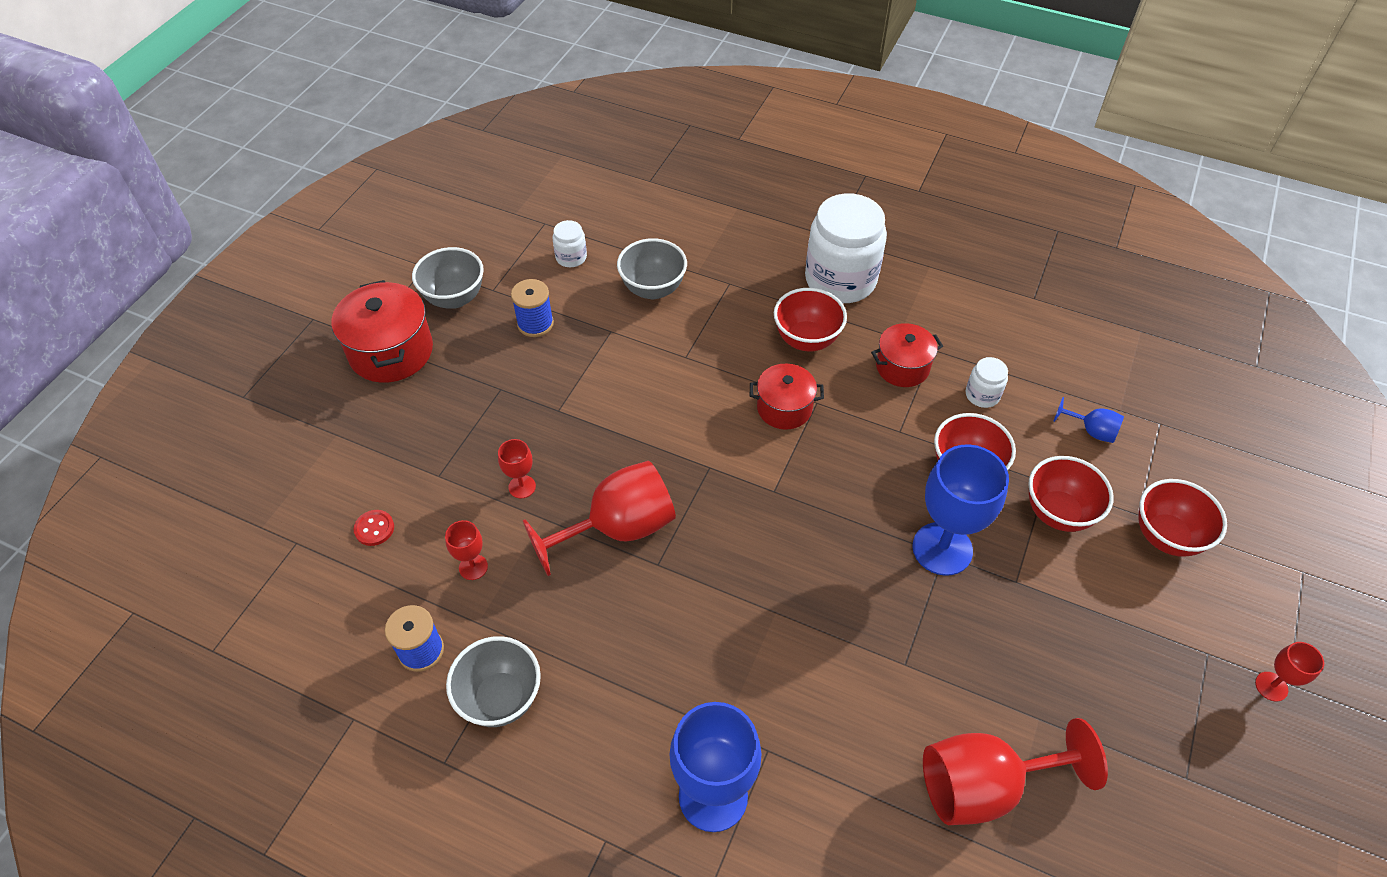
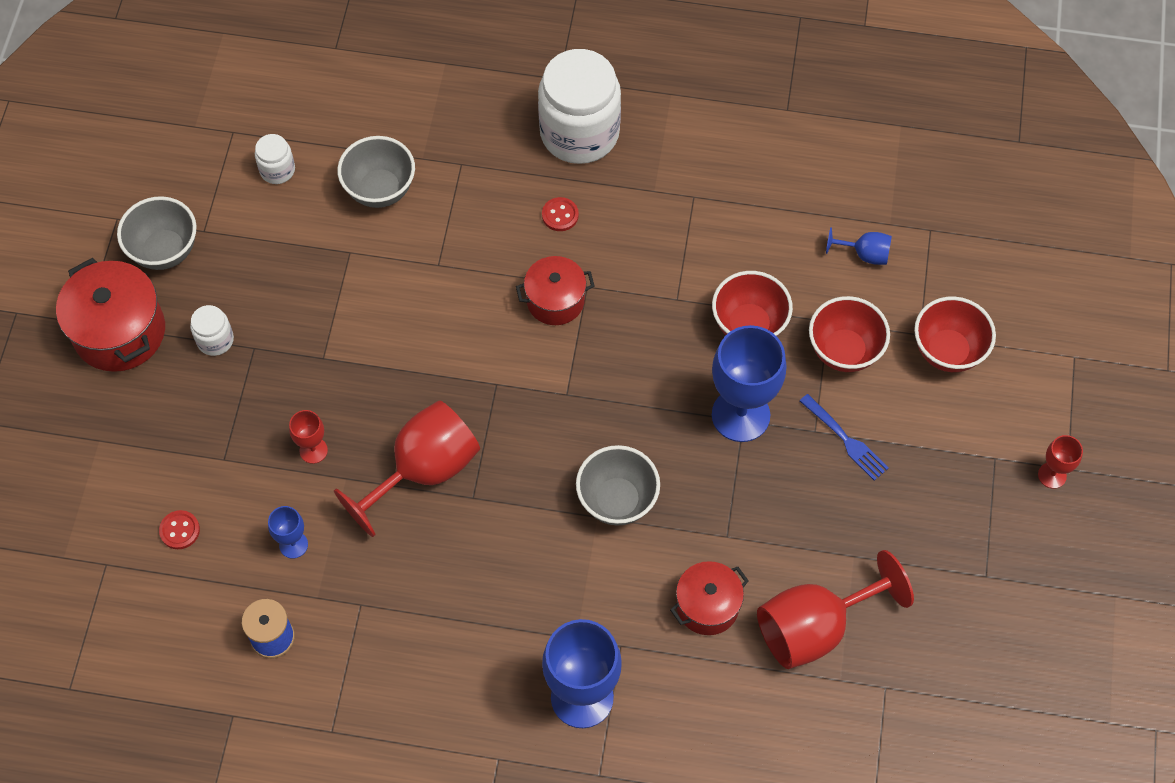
camera: 15 degrees left, 10 degrees up
red goblet [445,520,488,580] -> blue goblet [268,506,308,559]
grey bowl [446,636,541,727] -> grey bowl moved to [576,445,660,526]
blue spool [511,279,554,337] -> none
red bowl [774,288,847,352] -> red button [542,197,579,231]
red pot [871,323,943,387] -> red pot moved to [670,561,749,635]
white jar [966,357,1008,408] -> white jar moved to [190,305,234,356]
none -> blue fork [800,394,889,481]

